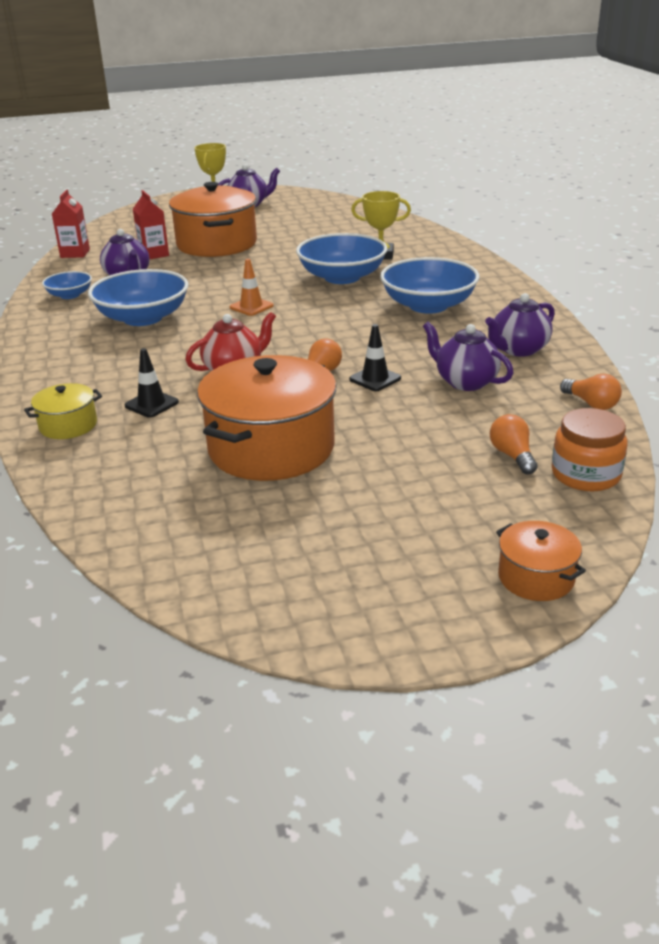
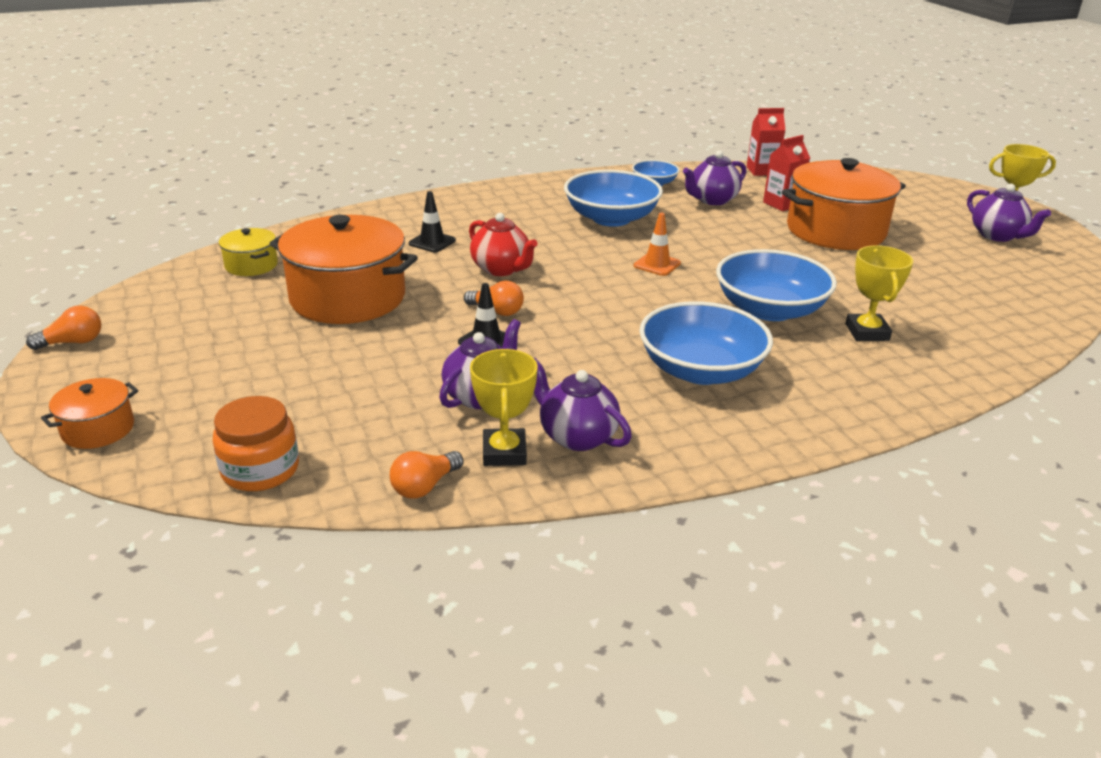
camera: 80 degrees right, 0 degrees up
yellow pot [24,383,102,439] -> yellow pot moved to [219,228,278,276]
orange light bulb [490,414,538,475] -> orange light bulb moved to [26,306,101,350]
none -> yellow trophy [470,349,538,466]

